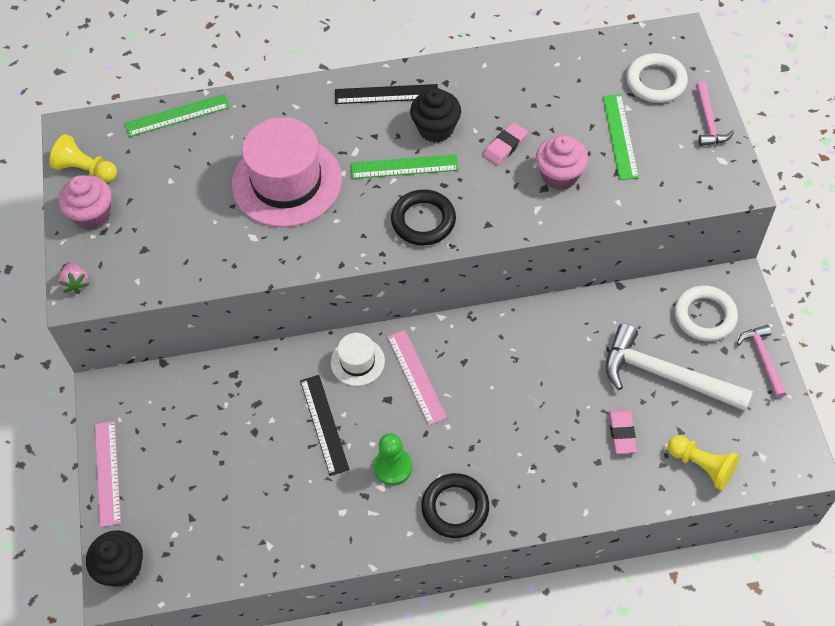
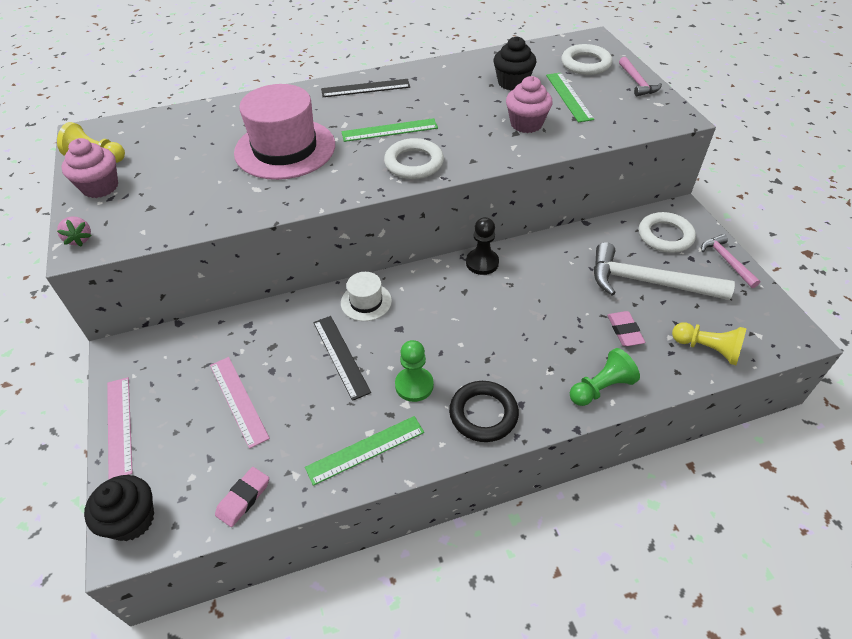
camera: 10 degrees left, 10 degrees down
green ruler [125,94,230,137] -> green ruler moved to [305,416,424,486]
pink ruler [387,330,447,425] -> pink ruler moved to [210,357,270,449]
black ring [391,189,456,246] -> white ring [384,138,444,179]
black cupcake [410,88,461,143] -> black cupcake moved to [493,36,536,91]
pink eraser [483,122,528,165] -> pink eraser moved to [215,467,269,527]
none -> black pawn [466,217,499,275]
none -> green pawn [570,348,640,406]

